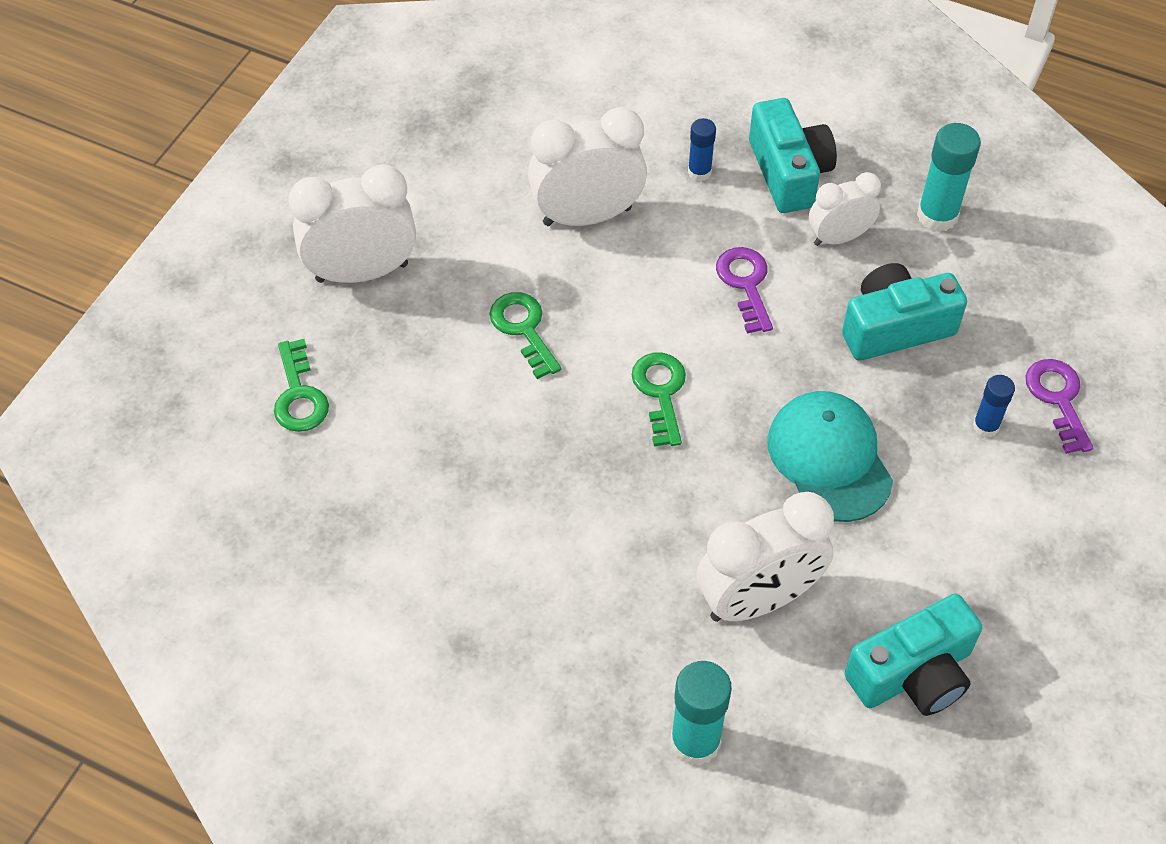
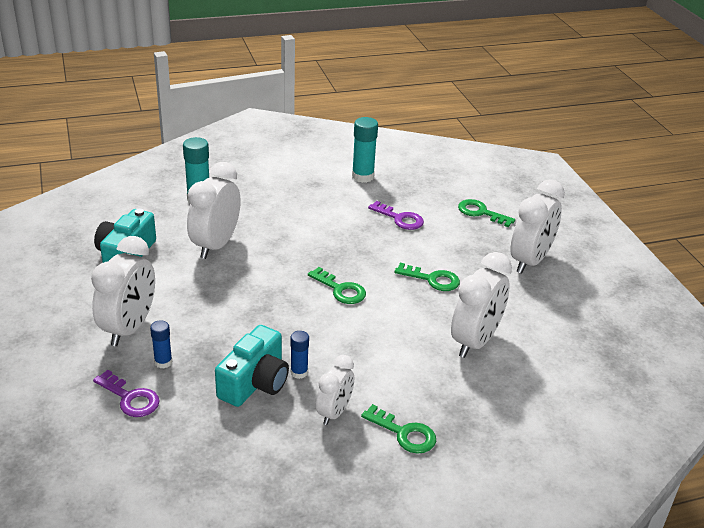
camera: 135 degrees right, 20 degrees down
blue glue stick [688,118,716,181] -> blue glue stick moved to [290,331,309,379]
purple key [716,247,773,334] -> purple key moved to [368,201,424,230]
turquoise camera [749,98,837,213] -> green key [361,404,436,454]
turquoise cap [767,391,893,522] -> none
turquoise glue stick [917,123,981,232] -> turquoise glue stick moved to [352,117,378,183]
none -> white clock [91,236,155,346]

